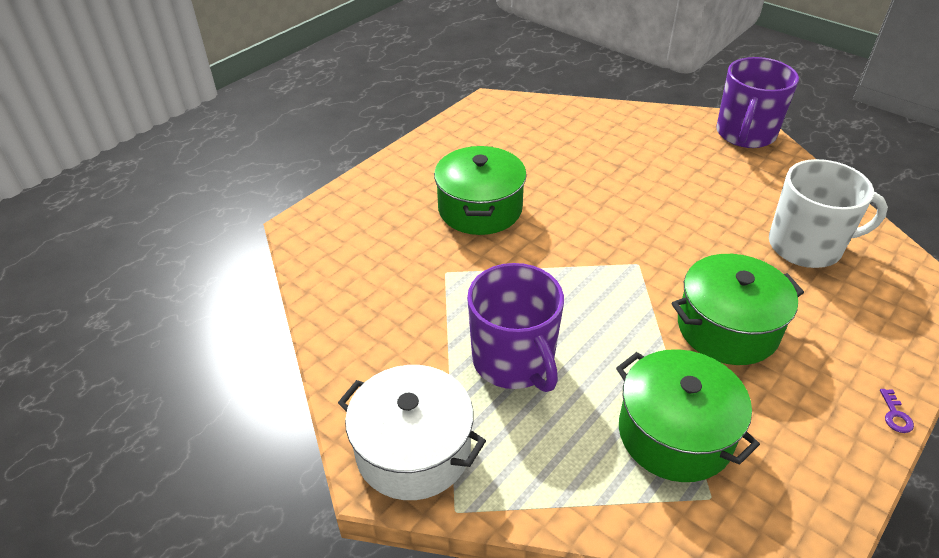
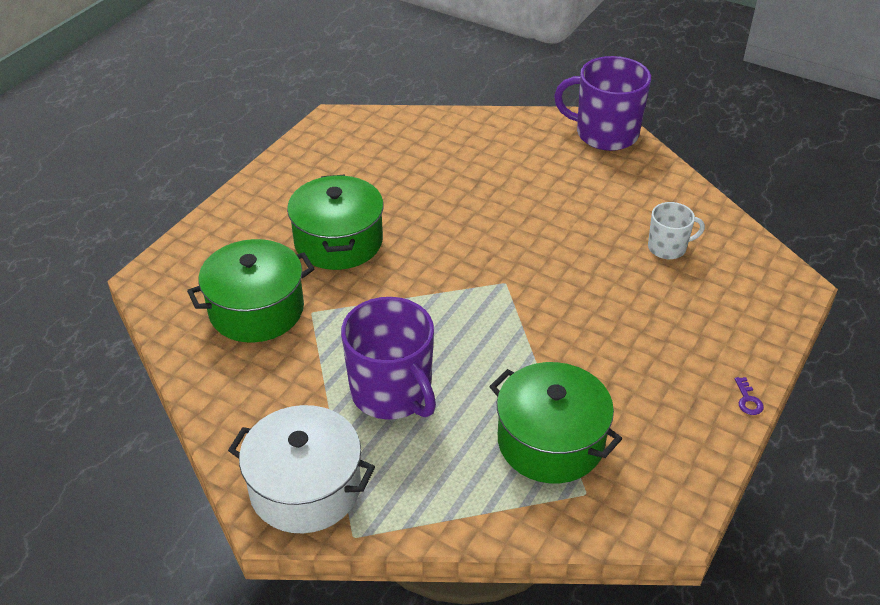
camera: 10 degrees left, 0 degrees up
green pot [671,254,804,365] -> green pot moved to [187,239,315,342]
purple mug [716,57,799,148] -> purple mug turned 90 degrees clockwise [554,56,651,151]
white mug [769,159,888,268] -> white mug [648,202,705,259], size x0.54

